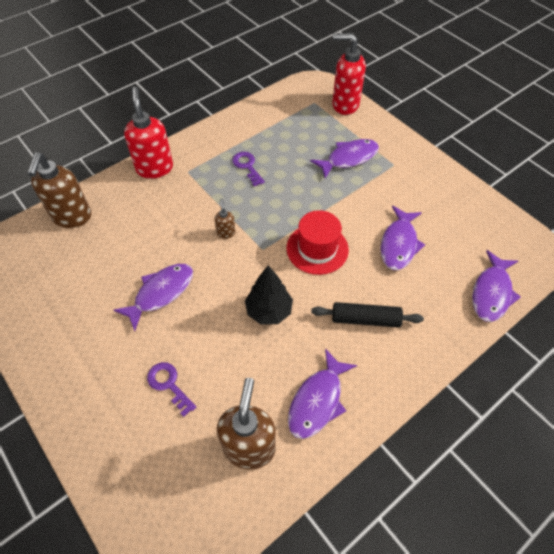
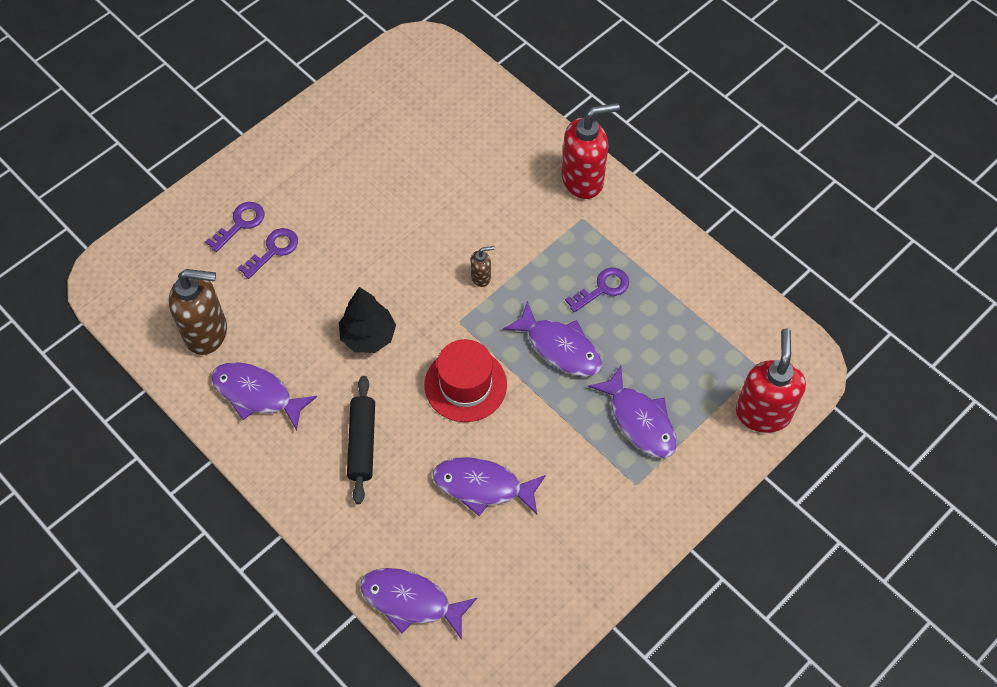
camera: 85 degrees right, 5 degrees up
brown soap dispenser [28,153,91,228] -> none
purple fish [114,264,193,331] -> purple fish moved to [503,301,602,377]
none -> purple key [205,202,264,252]

